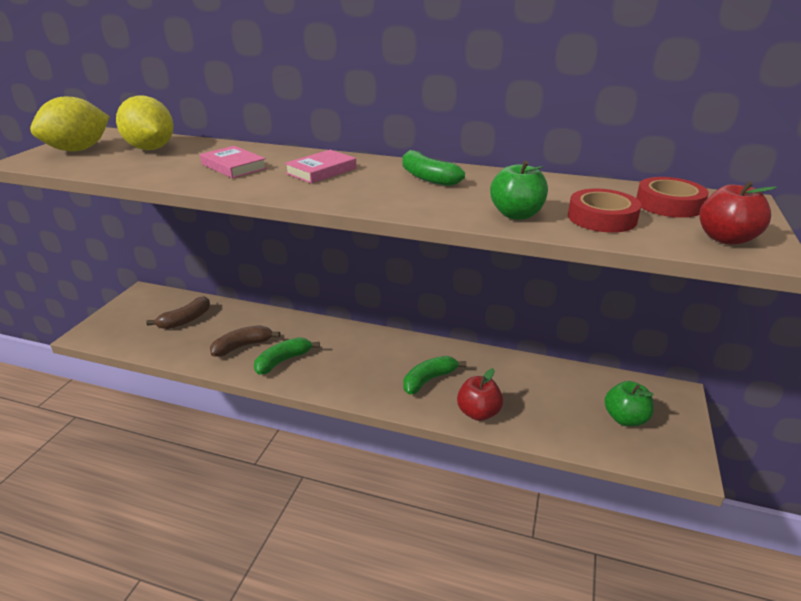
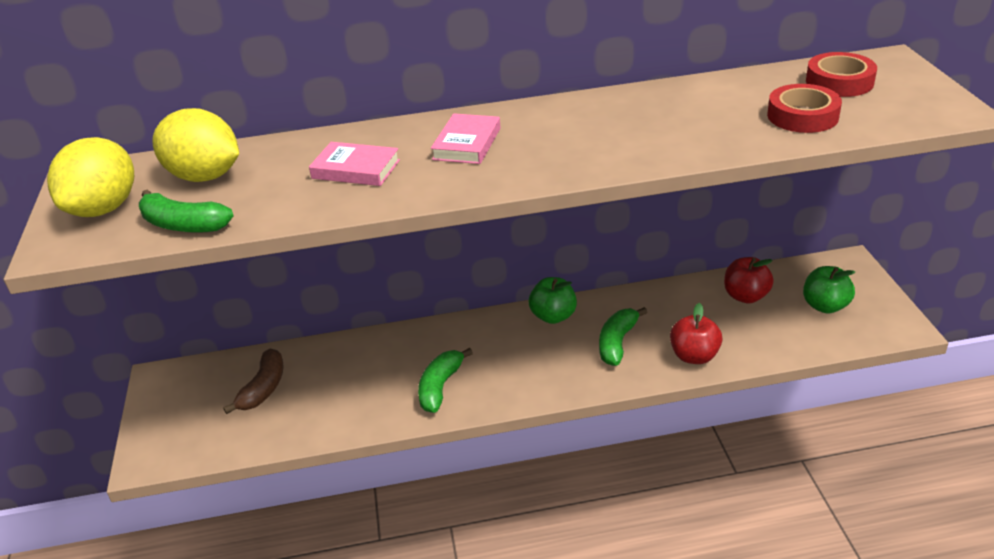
camera: 25 degrees left, 5 degrees up
brown banana [210,325,280,357] -> none
green banana [402,150,465,186] -> green banana moved to [139,189,233,233]
green apple [490,161,548,220] -> green apple moved to [529,277,577,324]
red apple [700,181,777,245] -> red apple moved to [724,257,774,303]

